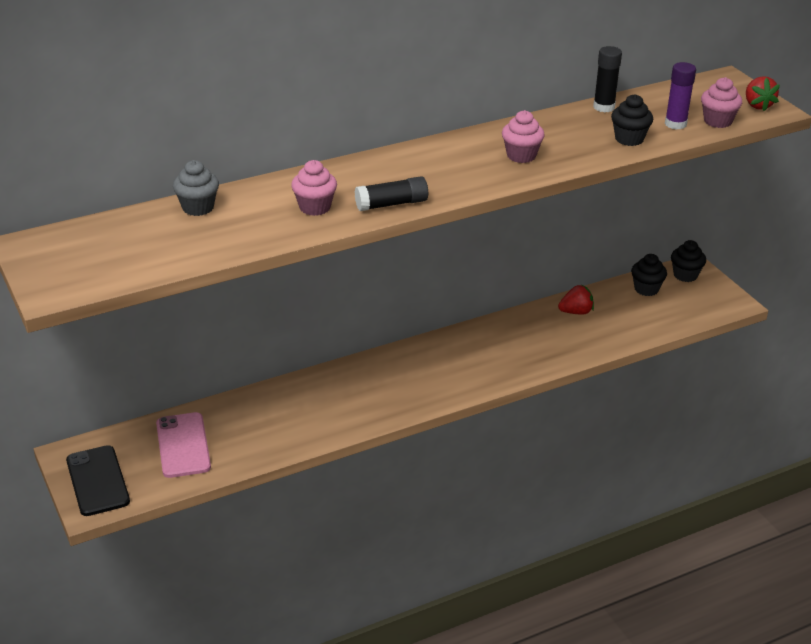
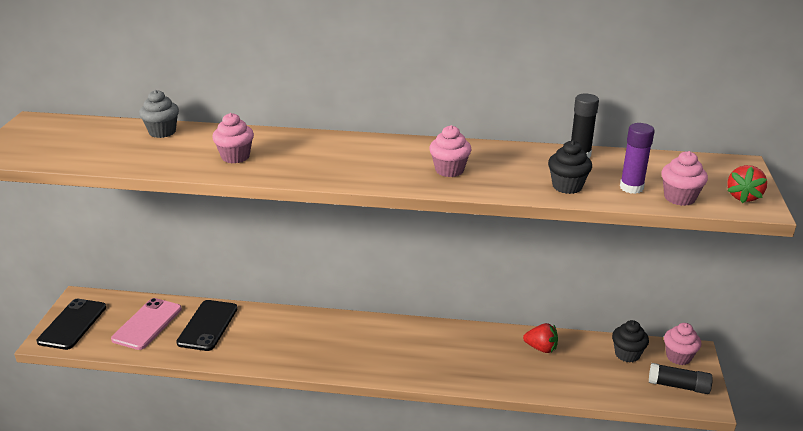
camera: 35 degrees right, 5 degrees down
black glue stick [355,176,428,211] -> black glue stick moved to [649,363,713,394]
black cupcake [671,240,706,282] -> pink cupcake [664,323,701,365]
none -> black phone [176,300,238,351]

